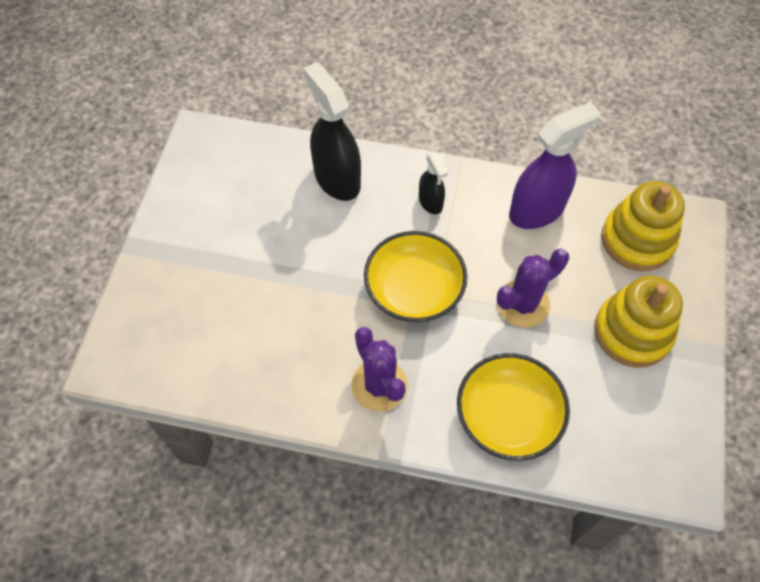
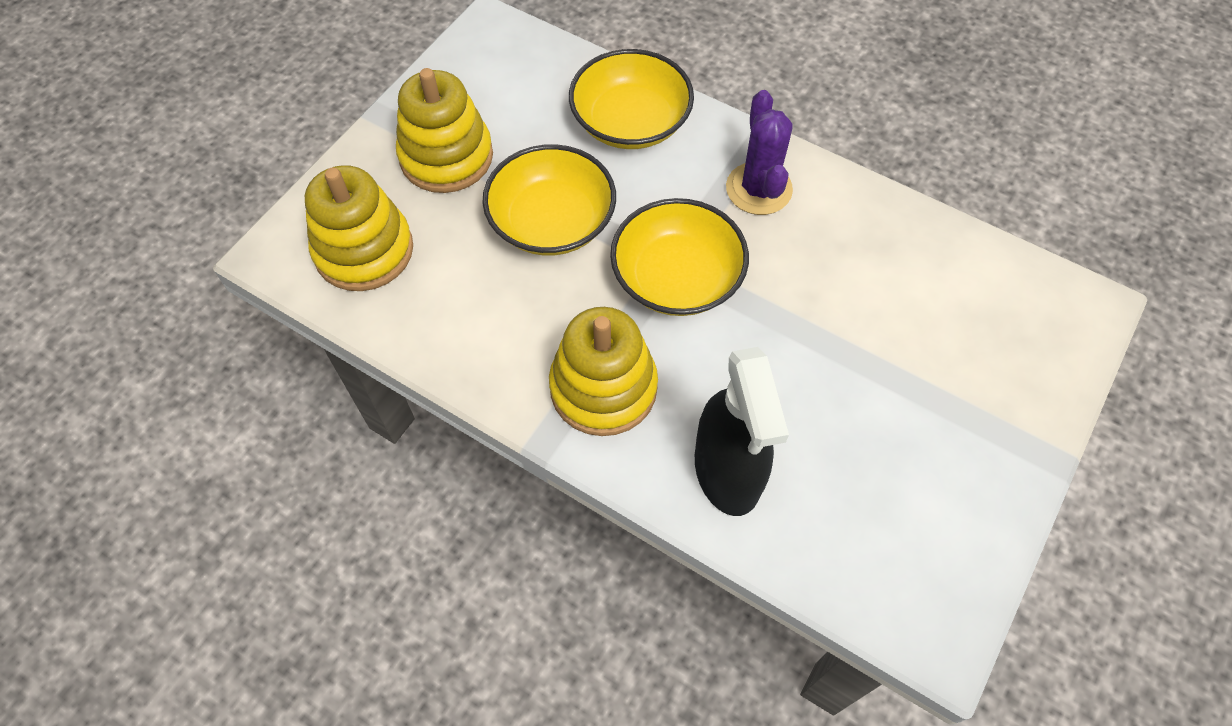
camera: 160 degrees left, 0 degrees up
black spray bottle [419,152,448,214] -> yellow stacking toy [549,307,658,436]
purple cactus [497,249,569,328] -> yellow bowl [483,144,616,256]
purple spray bottle [509,102,601,229] -> none

